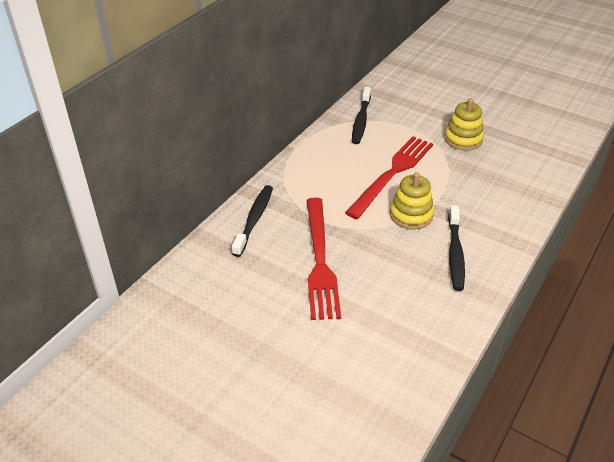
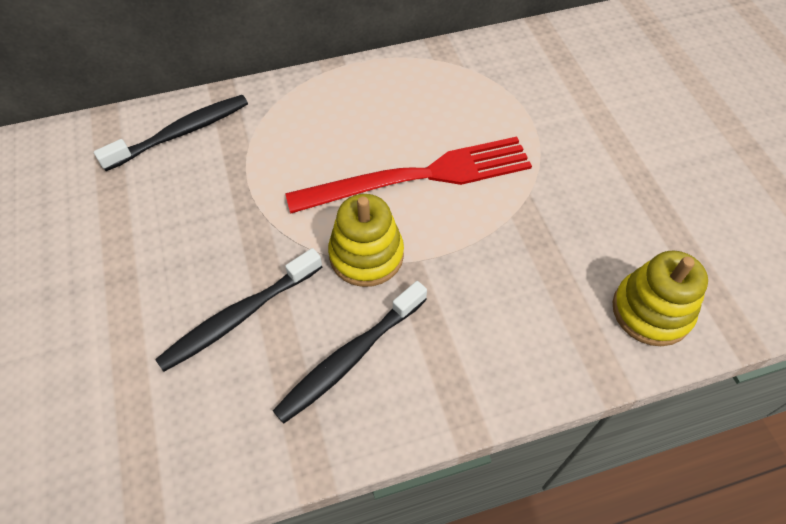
camera: 40 degrees right, 15 degrees up
red fork [307,198,341,320] -> none
black toothbrush [352,87,371,144] -> black toothbrush moved to [155,248,323,372]
yellow stacking toy [444,98,484,151] -> yellow stacking toy moved to [613,251,708,346]

